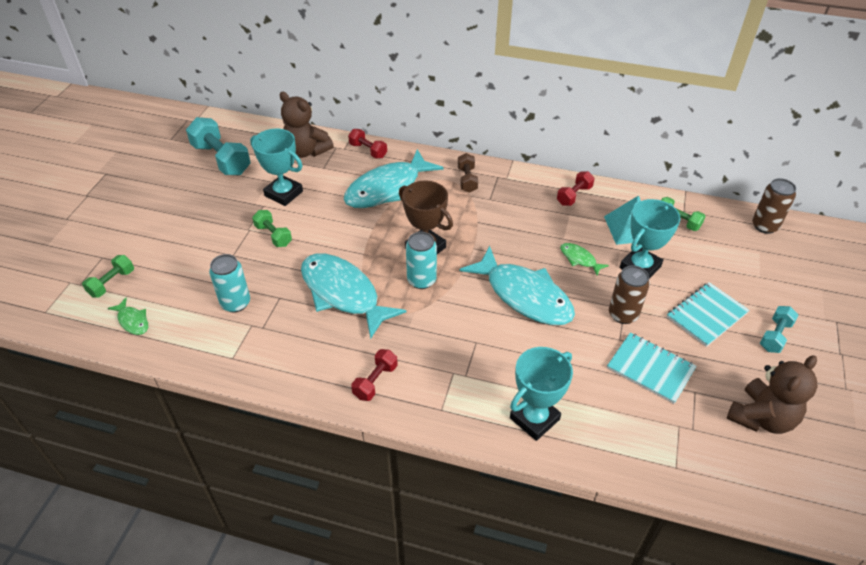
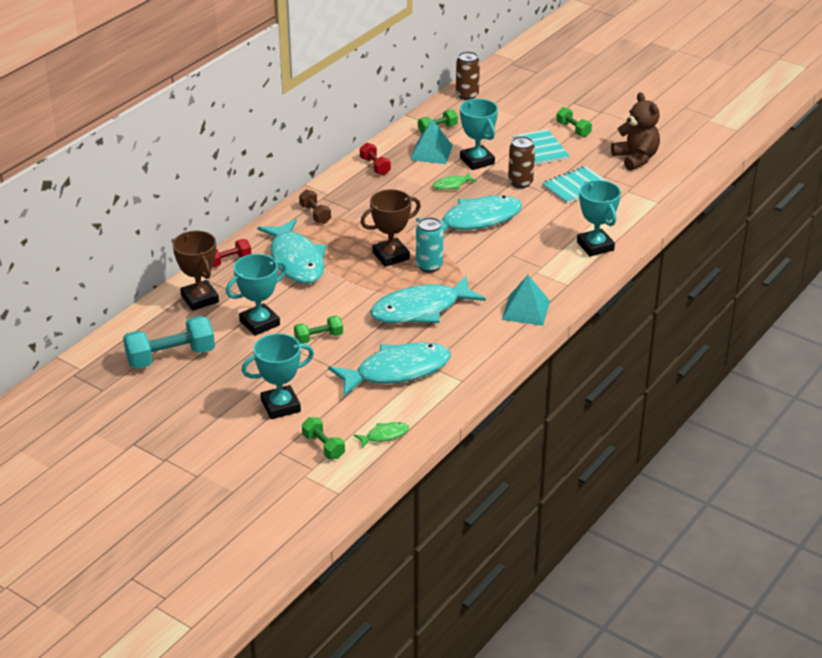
camera: 70 degrees left, 10 degrees down
turquoise can [209,254,250,312] -> turquoise fish [328,342,451,397]
brown teddy bear [279,92,334,158] -> brown trophy [173,231,219,311]
red dumbbell [351,349,398,401] -> turquoise pyramid [502,275,550,326]
brown dumbbell [458,153,478,193] -> brown dumbbell turned 45 degrees clockwise [299,189,331,224]
turquoise dumbbell [760,306,798,353] -> green dumbbell [556,107,592,137]
none -> turquoise trophy [242,333,314,419]

